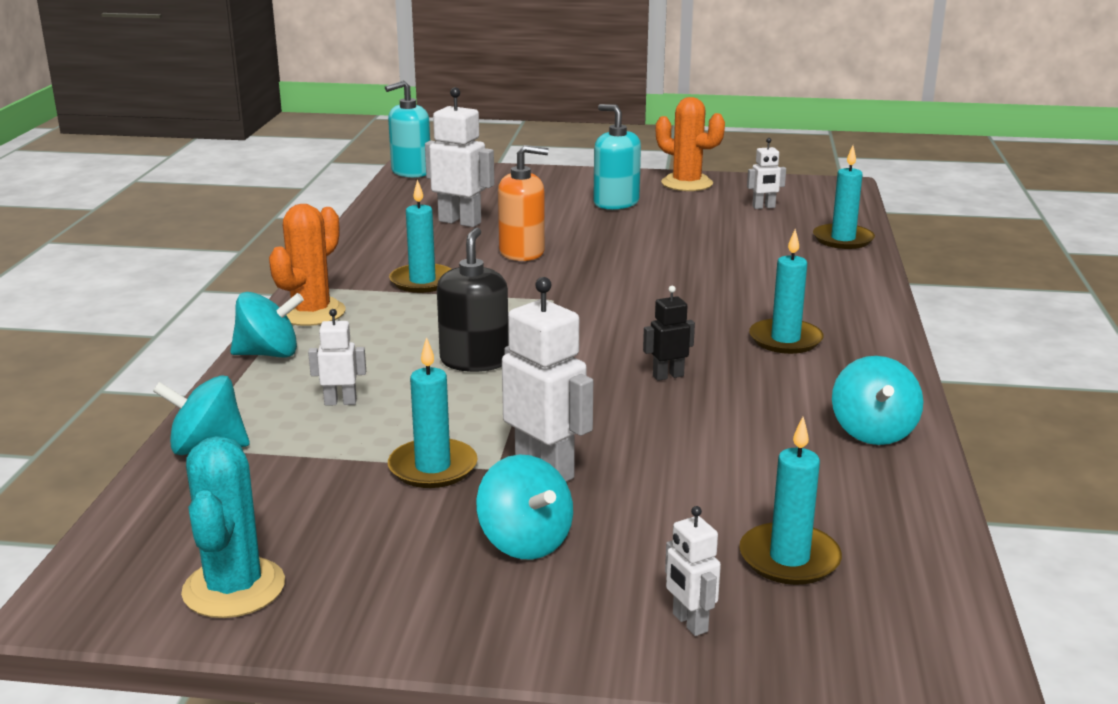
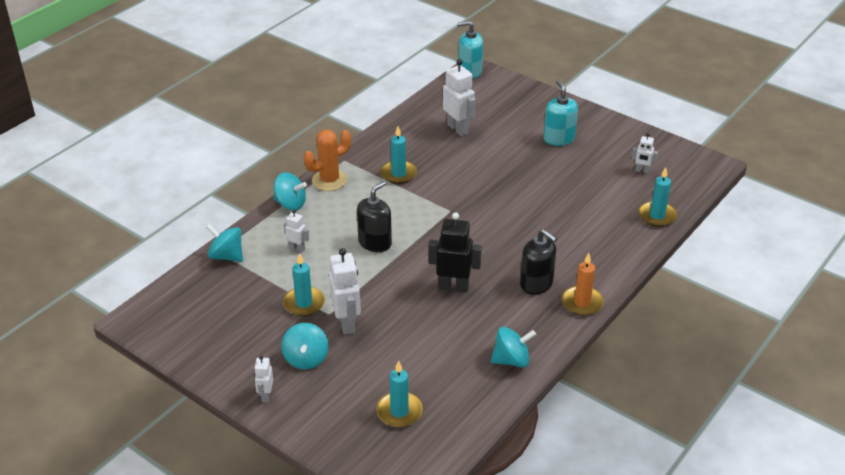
camera: 30 degrees right, 15 degrees up
turquoise cactus [181,436,285,618] -> none
orange soap dispenser [498,145,549,261] -> none
black robot [643,286,695,381] -> black robot [429,212,482,293], size x1.85
orange cactus [656,97,725,191] -> none
white robot [665,506,721,636] -> white robot moved to [254,355,273,402]
turquoise candle [749,229,823,354] -> black soap dispenser [520,229,557,295]
turquoise spinning top [832,356,923,445] -> turquoise spinning top turned 135 degrees counterclockwise [491,327,536,367]
none -> orange candle [562,253,604,316]

